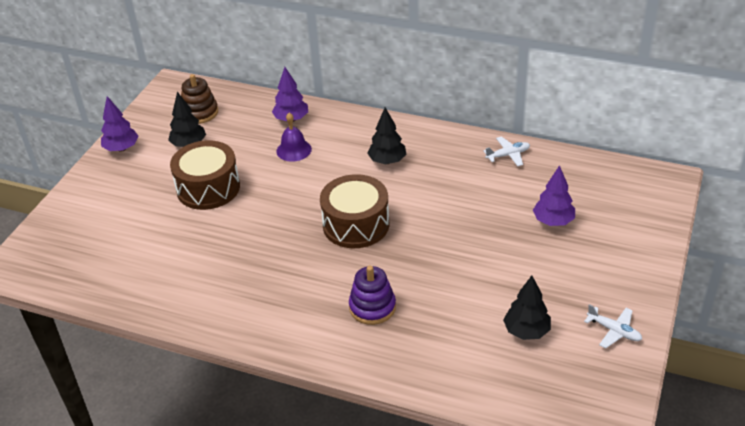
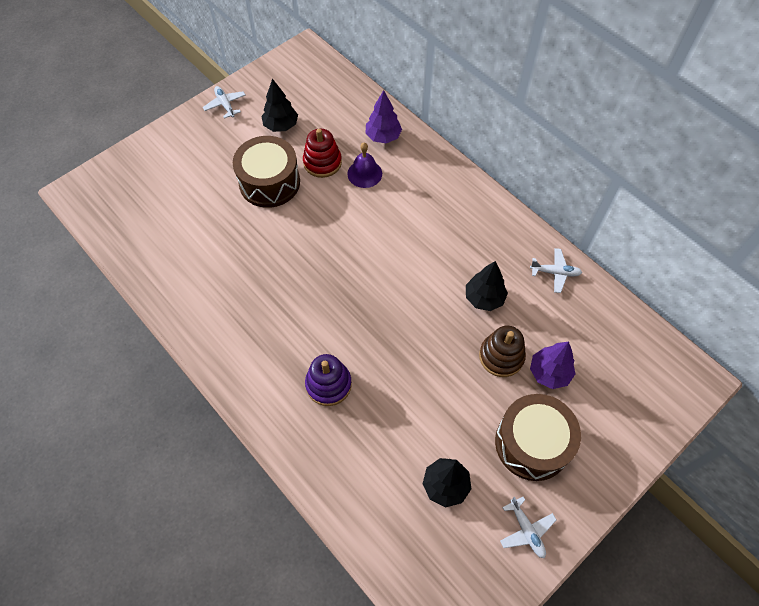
camera: 25 degrees right, 20 degrees up
purple tree [101,96,139,152] -> white plane [203,86,246,119]
brown stacking toy [181,74,218,124] -> brown stacking toy moved to [479,326,526,377]
brown drum [320,174,389,248] -> brown drum moved to [495,394,581,481]
black tree [367,107,406,164] -> black tree moved to [466,261,508,311]
none -> red stacking toy [303,129,342,178]

